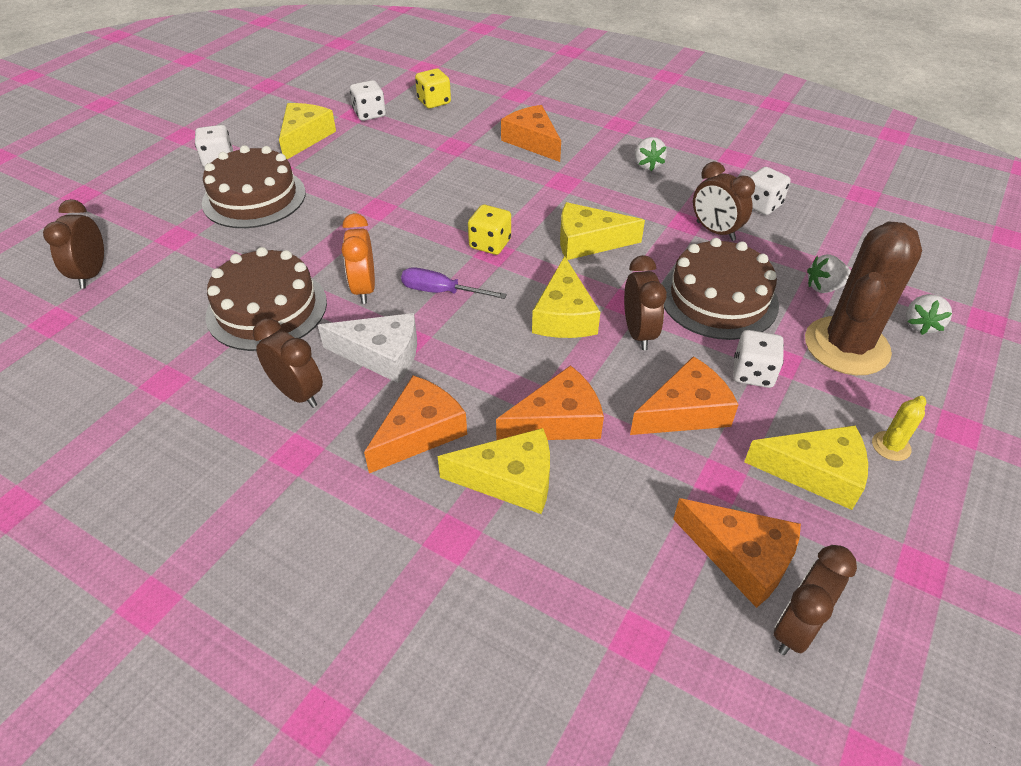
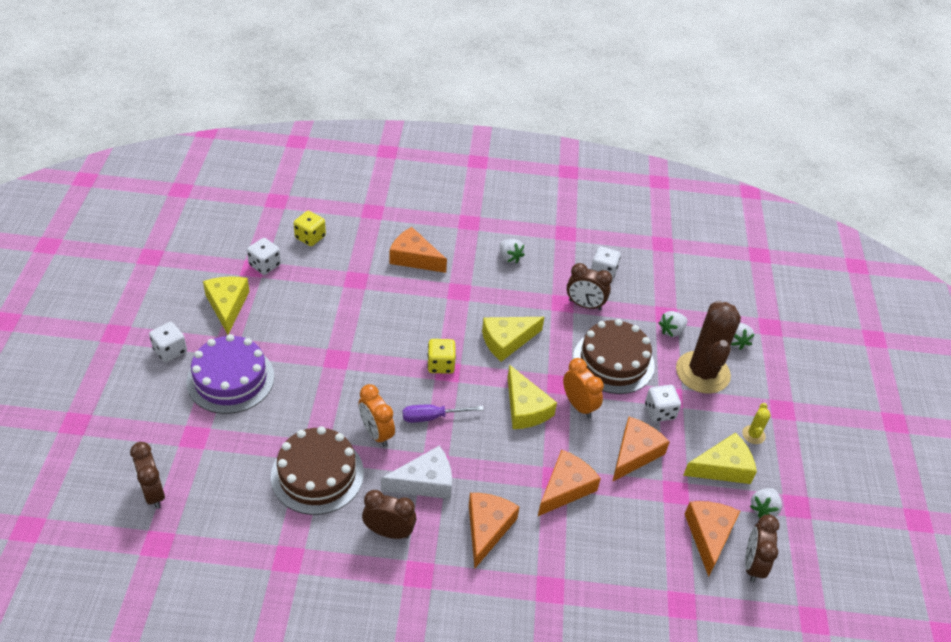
camera: 30 degrees left, 0 degrees up
brown cake [202,145,306,228] -> purple cake [186,334,275,414]
yellow cheese [438,428,550,514] -> none
brown clock [624,255,667,350] -> orange clock [563,358,604,418]
orange cheese [673,498,801,608] -> orange cheese turned 90 degrees counterclockwise [685,501,740,577]
none -> white strawberry [750,488,782,518]

